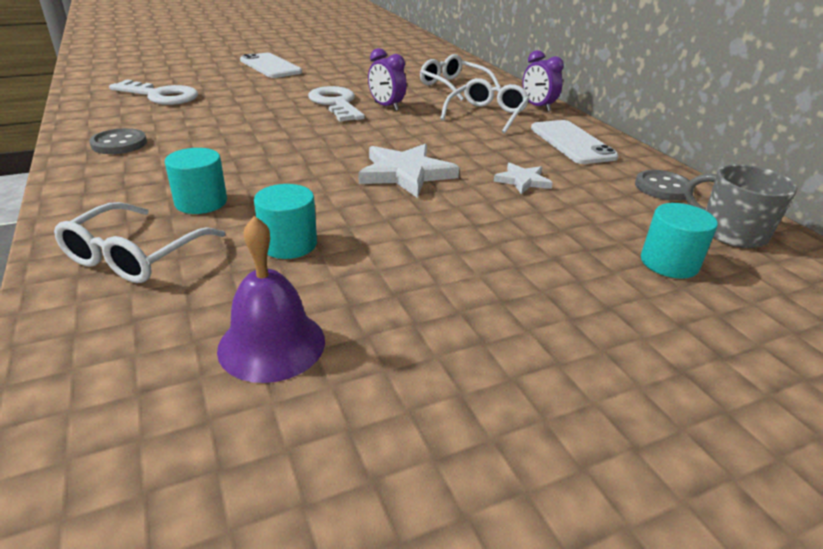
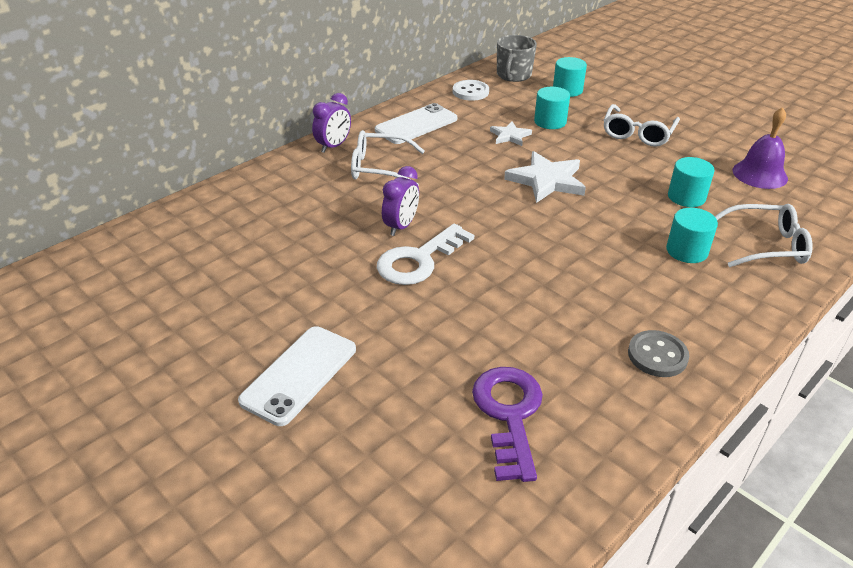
camera: 110 degrees left, 5 degrees up
white key [109,79,198,105] -> purple key [472,367,543,482]
white glasses [420,54,501,101] -> white glasses moved to [604,104,680,147]
grey button [635,170,694,201] -> white button [453,80,489,101]
none -> turquoise cylinder [534,87,570,129]

